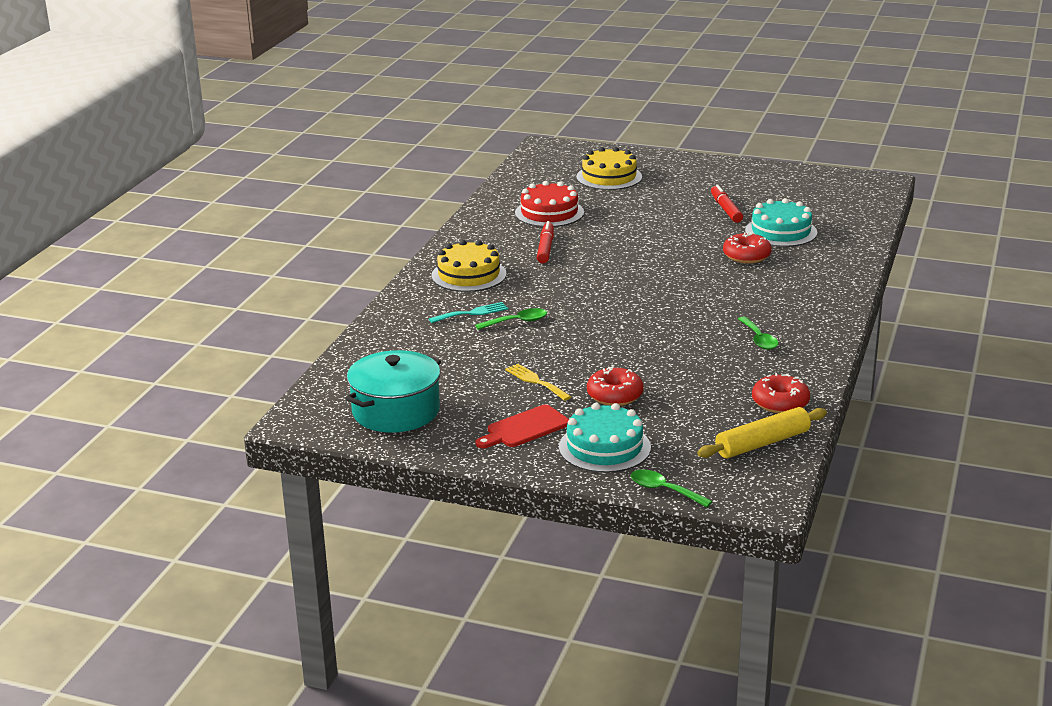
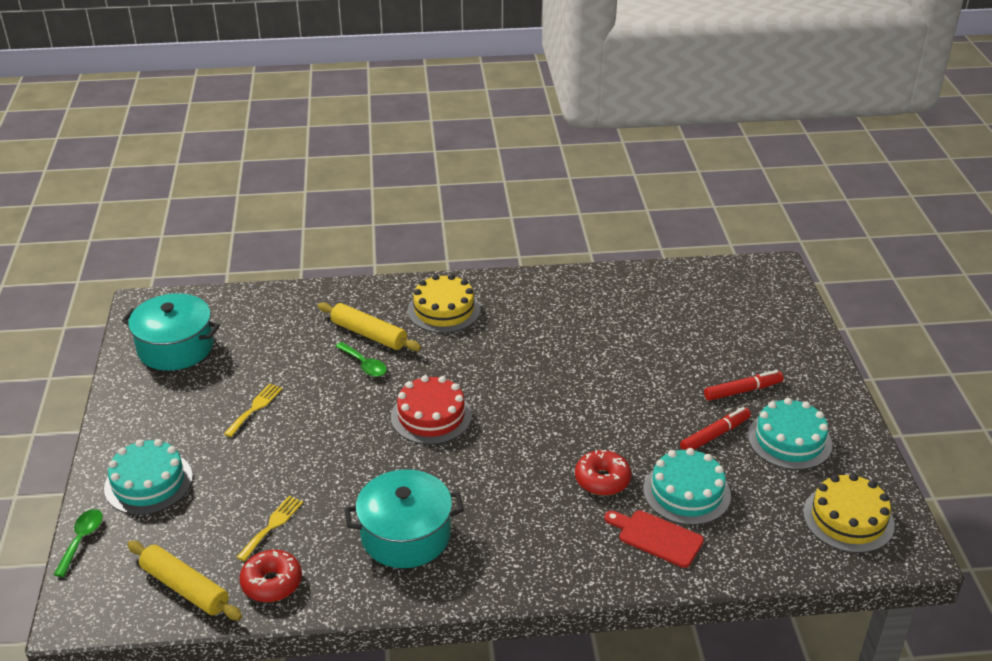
camera: 65 degrees right, 10 degrees up
turquoise fork [429,302,508,323] -> yellow rolling pin [318,302,421,351]
red cutting board [476,405,569,448] -> red cutting board moved to [604,510,704,568]
red cake [515,181,584,227] -> red cake moved to [391,375,472,444]
red marker [537,221,554,263] -> red marker moved to [704,370,784,401]
yellow cake [576,147,642,190] -> yellow cake moved to [803,473,895,553]
red donut [587,366,644,406] -> none
green spoon [738,317,778,350] -> turquoise pot [345,469,464,568]
none -> yellow fork [237,496,303,561]
none -> turquoise cake [748,398,832,470]

